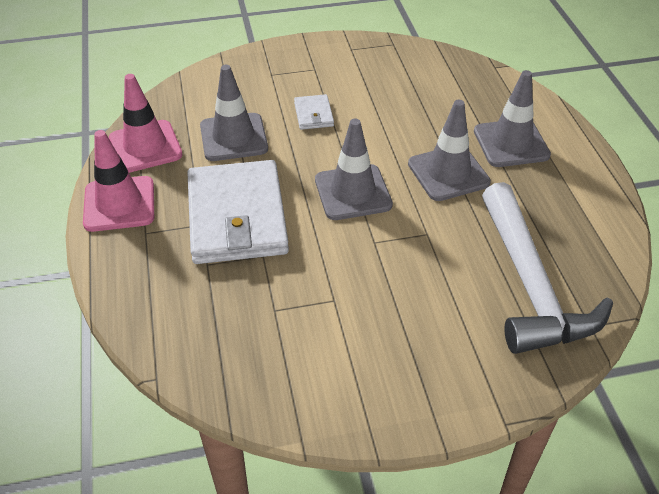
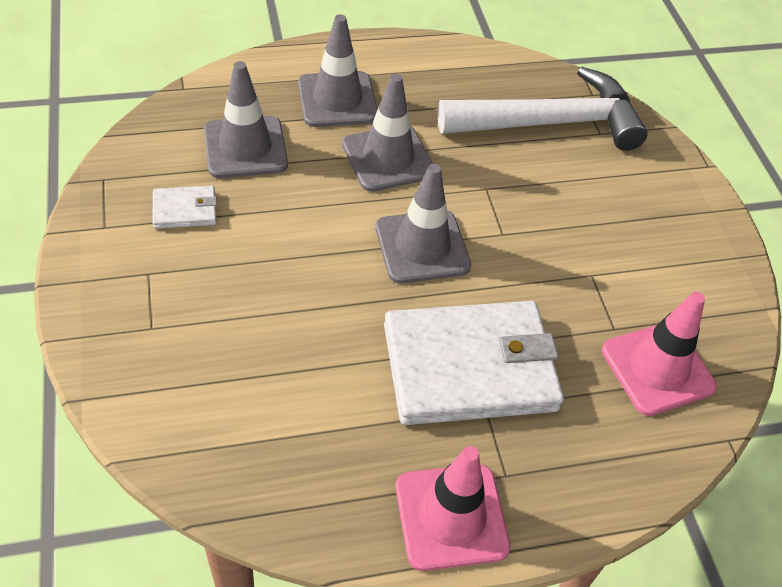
camera: 95 degrees left, 5 degrees up
pink traffic cone [109,74,183,173] -> pink traffic cone moved to [602,291,717,416]
grey traffic cone [200,65,268,161] -> grey traffic cone moved to [204,61,288,178]
white wallet [294,94,334,130] -> white wallet moved to [153,186,217,229]

